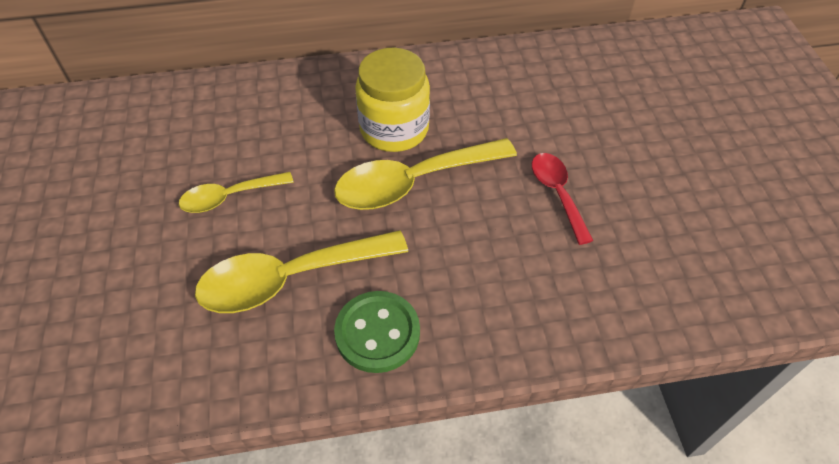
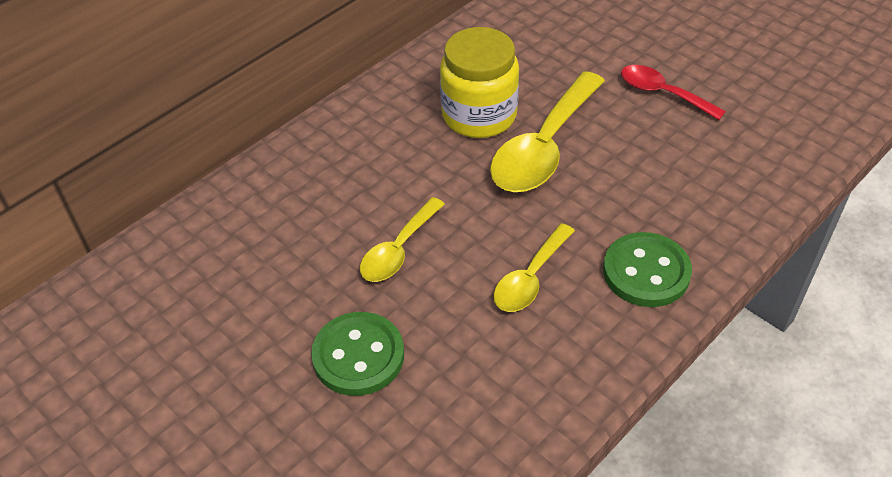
camera: 35 degrees left, 5 degrees down
yellow spoon [195,230,408,313] -> yellow spoon [494,223,575,312], size x0.58
none -> green button [311,312,404,396]

